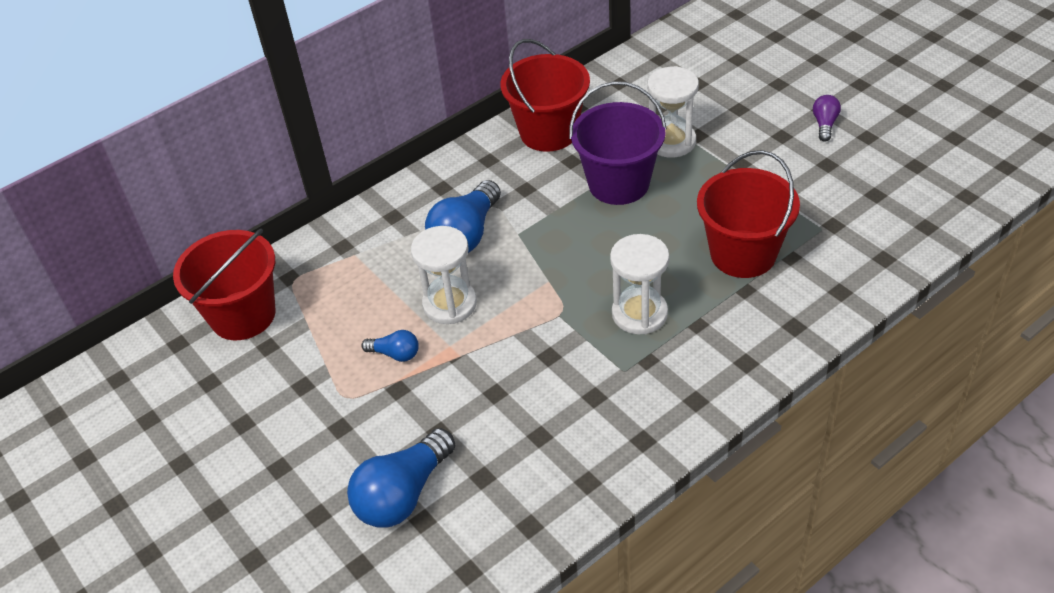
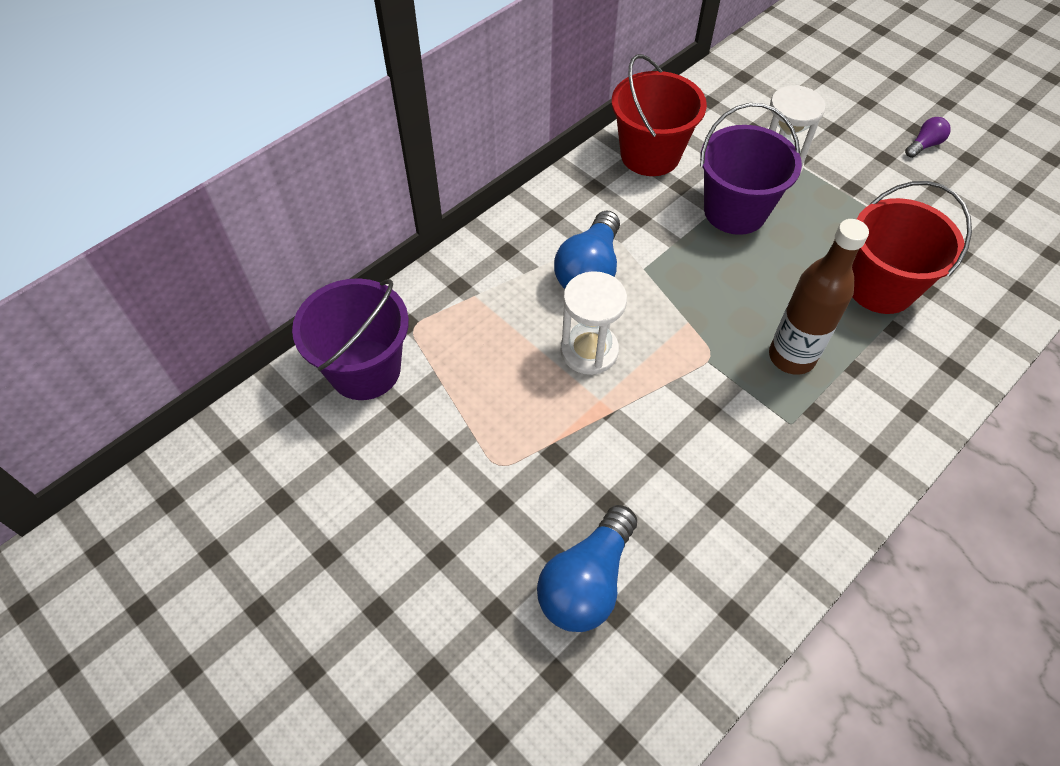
camera: 10 degrees left, 10 degrees up
red bucket [173,229,275,340] -> purple bucket [292,278,409,400]
blue light bulb [361,330,419,362] -> none
white hourglass [610,234,670,335] -> brown bottle [769,219,869,375]
purple light bulb [813,95,841,142] -> purple light bulb turned 45 degrees clockwise [905,117,951,158]

